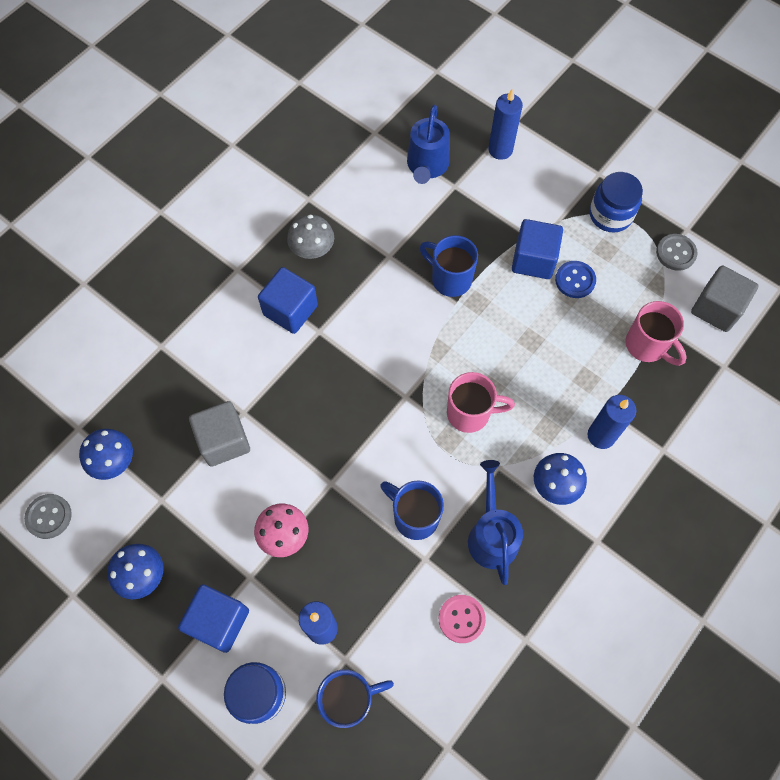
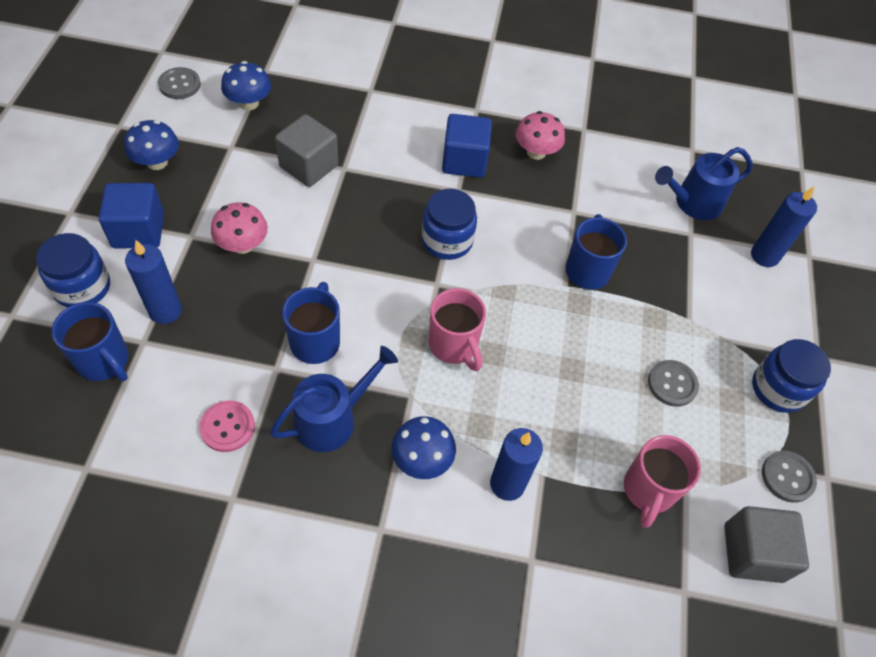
camera: 55 degrees right, 10 degrees down
grey mushroom [287,214,334,259] -> pink mushroom [516,111,565,160]
blue cube [512,219,563,279] -> none
blue button [555,261,596,298] -> grey button [648,360,699,407]
none -> blue jar [422,189,477,260]

